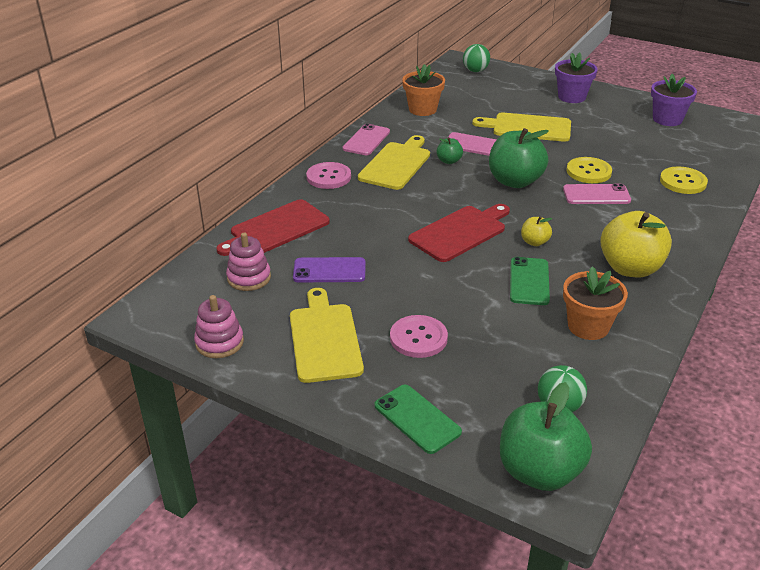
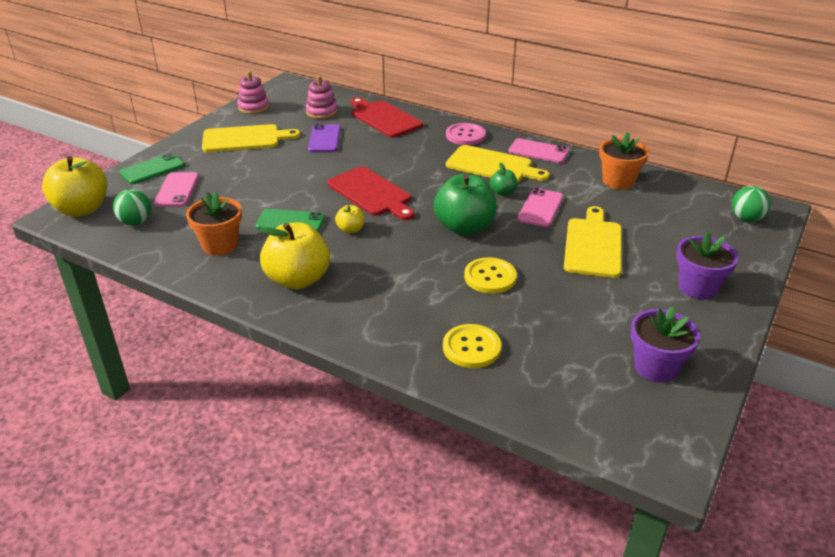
camera: 90 degrees right, 0 degrees up
pink button [390,315,448,358] -> none
green apple [500,382,592,491] -> yellow apple [42,156,107,217]
pink phone [563,184,631,204] -> pink phone moved to [154,172,199,206]

